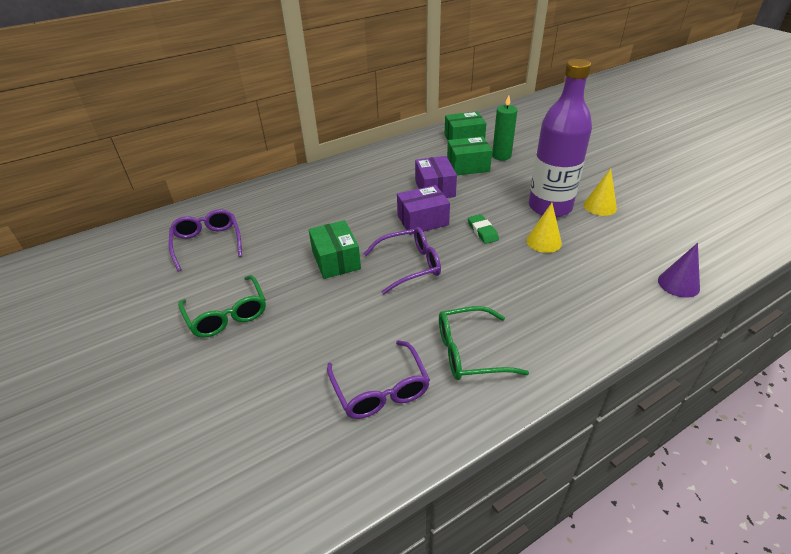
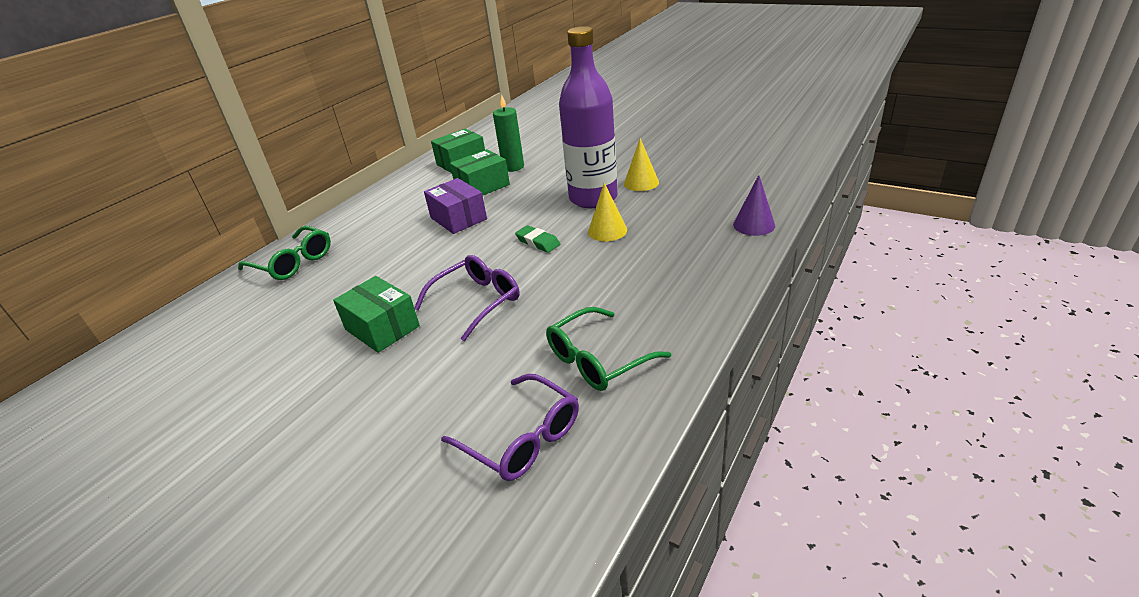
camera: 25 degrees left, 5 degrees down
purple glasses [169,209,242,271] -> none
green glasses [178,275,266,338] -> green glasses moved to [238,226,331,280]
purple box [397,185,450,235] -> none

